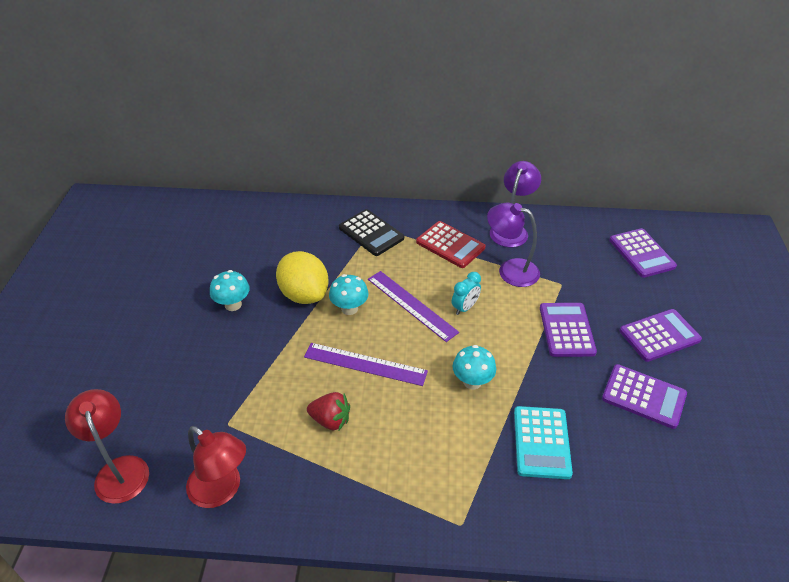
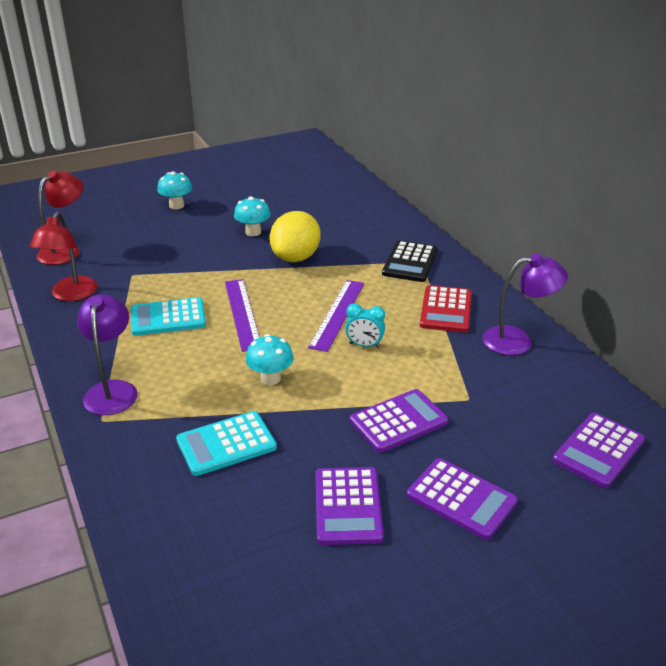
camera: 60 degrees right, 10 degrees down
red strawberry [307,392,350,430] -> turquoise calculator [131,297,206,336]
turquoise mushroom [329,274,369,315] -> turquoise mushroom moved to [157,171,192,209]
purple lamp [487,203,540,287] -> purple lamp moved to [77,294,138,415]

